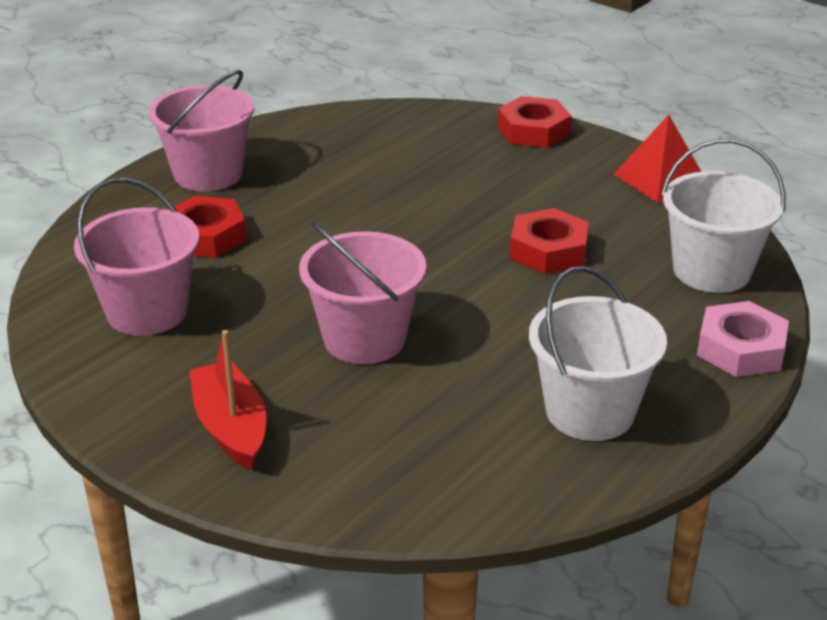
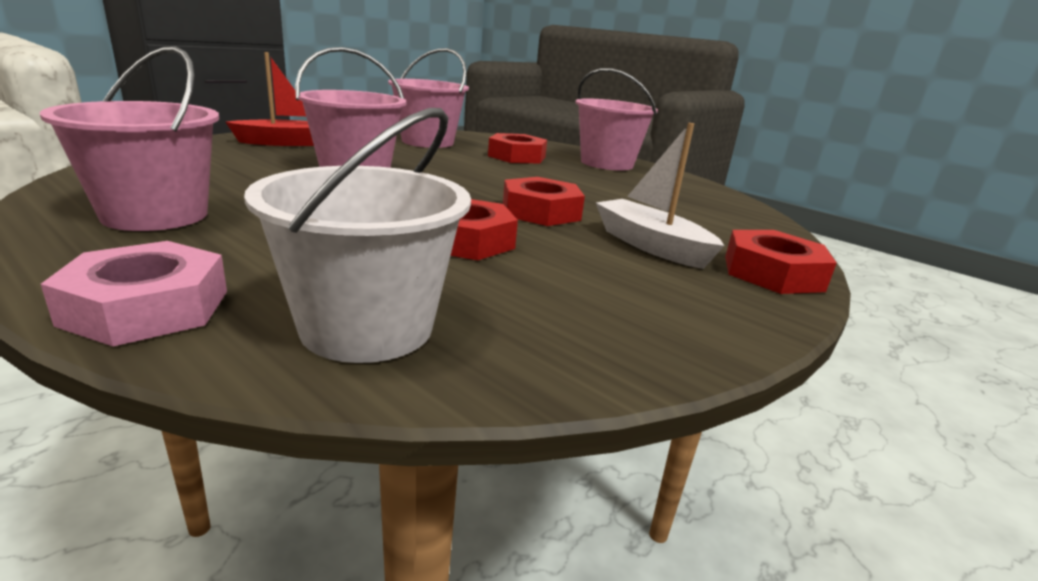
camera: 90 degrees right, 10 degrees down
white bucket [529,266,667,441] -> pink bucket [40,46,219,231]
red pyramid [614,115,701,203] -> none
none -> red nut [503,177,585,226]
none -> white boat [596,123,724,269]

